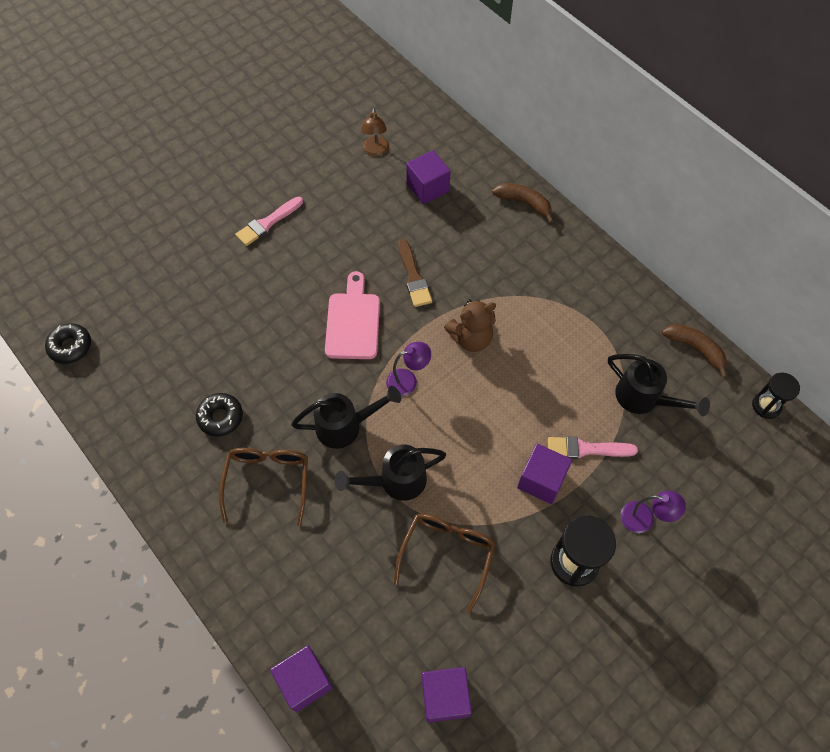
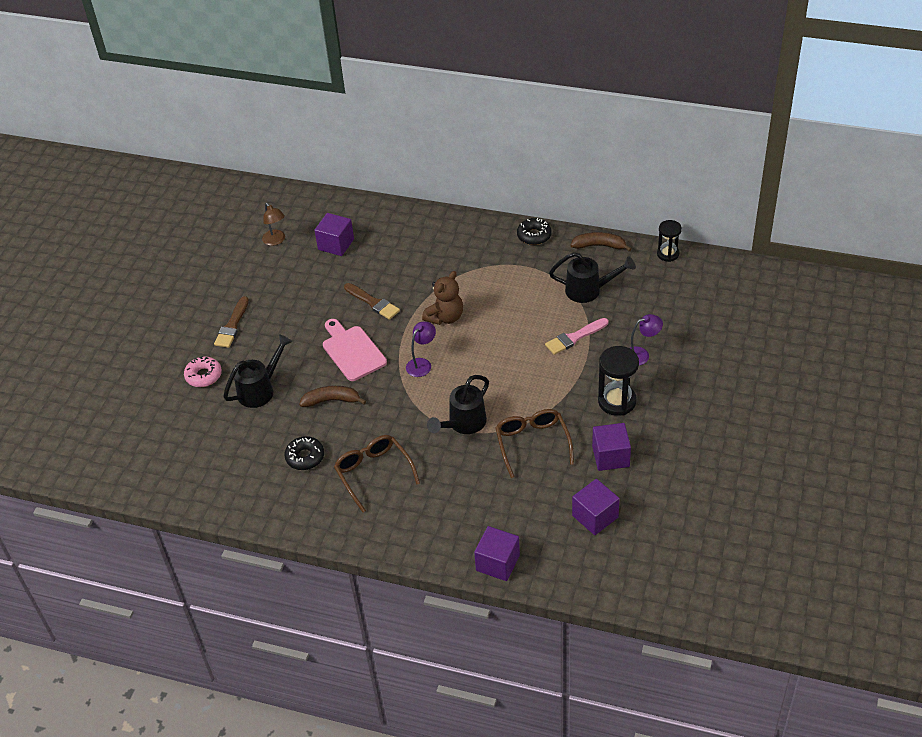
camera: 30 degrees left, 15 degrees down
black donut [45,323,91,364] -> black donut moved to [517,218,552,245]
pink brush [235,197,303,246] -> brown brush [214,296,249,348]
black watering can [291,386,401,449] -> black watering can moved to [223,335,292,408]
brown banana [492,183,553,223] -> brown banana moved to [299,386,366,407]
purple cube [517,444,572,504] -> purple cube moved to [592,423,631,471]
none -> pink donut [184,356,222,387]

